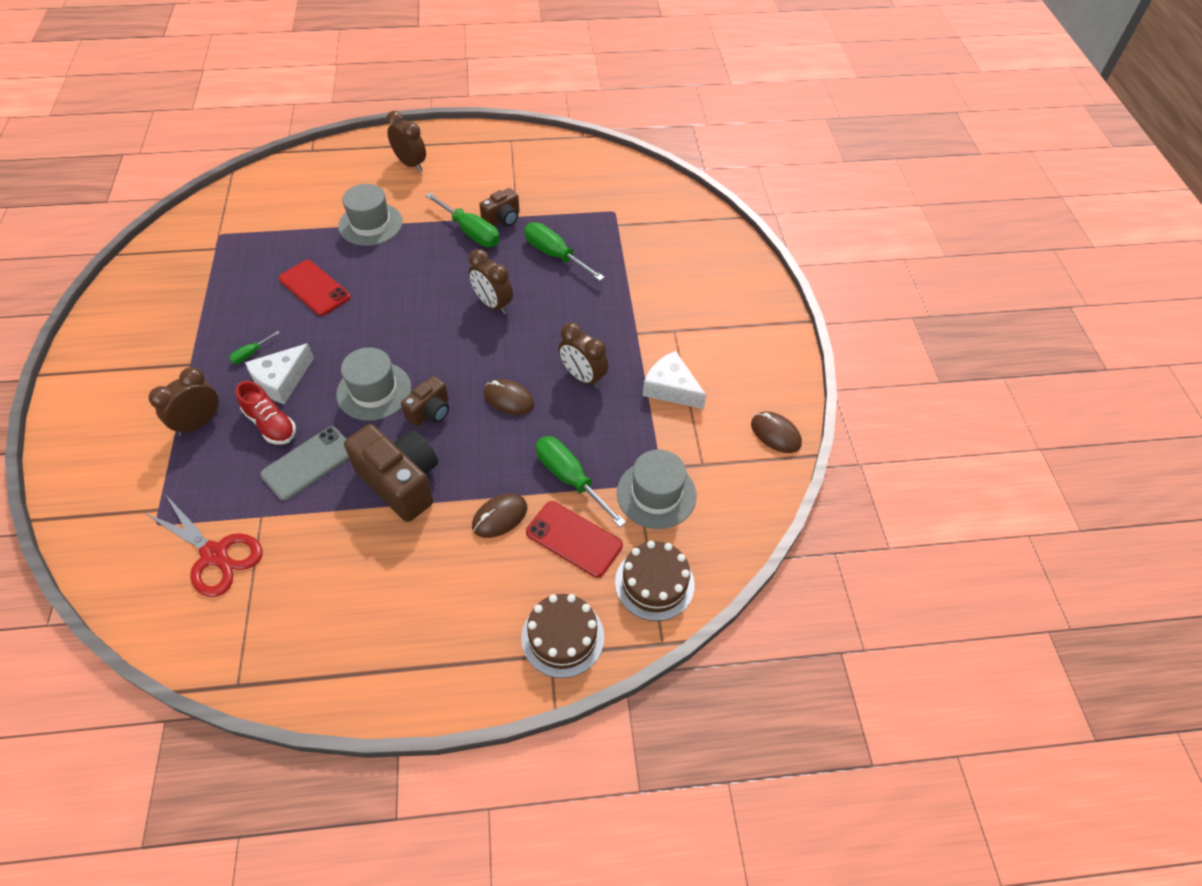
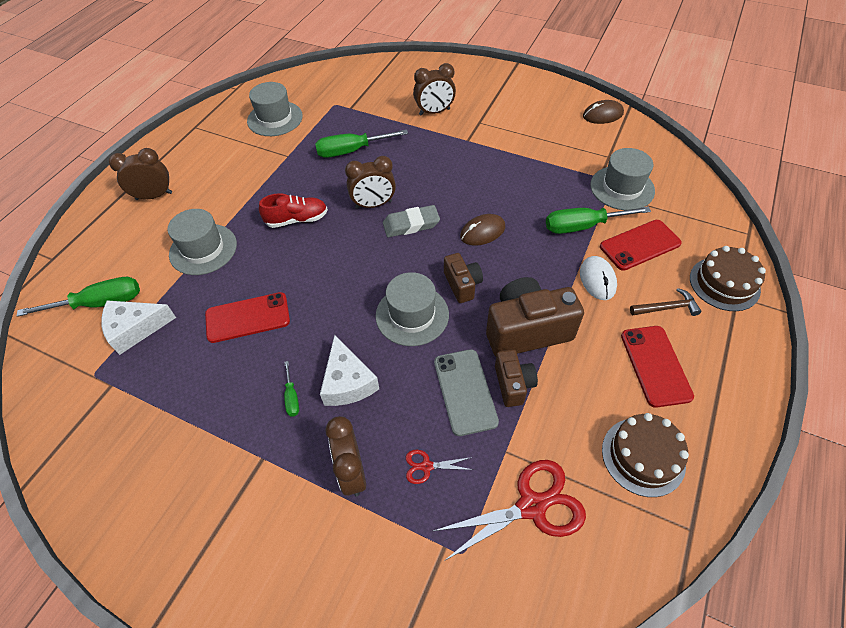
camera: 55 degrees left, 0 degrees up
red shoe [236,381,296,445] -> red shoe moved to [259,193,328,228]
green screwdriver [425,193,500,247] -> green screwdriver moved to [17,277,140,317]
brown mouse [472,493,527,538] -> white mouse [580,256,617,300]
brown camera [480,188,520,226] -> brown camera moved to [495,349,538,407]
brown clock [558,322,608,388] -> brown clock moved to [413,63,456,116]
brown cake [615,541,695,621] -> brown cake moved to [602,413,689,497]
white cheese [643,351,706,409] -> white cheese moved to [101,300,176,355]
none -> grey hat [247,82,303,136]
none -> grey eraser [383,205,440,237]
none -> red scissors [406,450,473,484]
none -> red phone [621,326,694,408]
none -> brown hammer [630,288,701,316]

